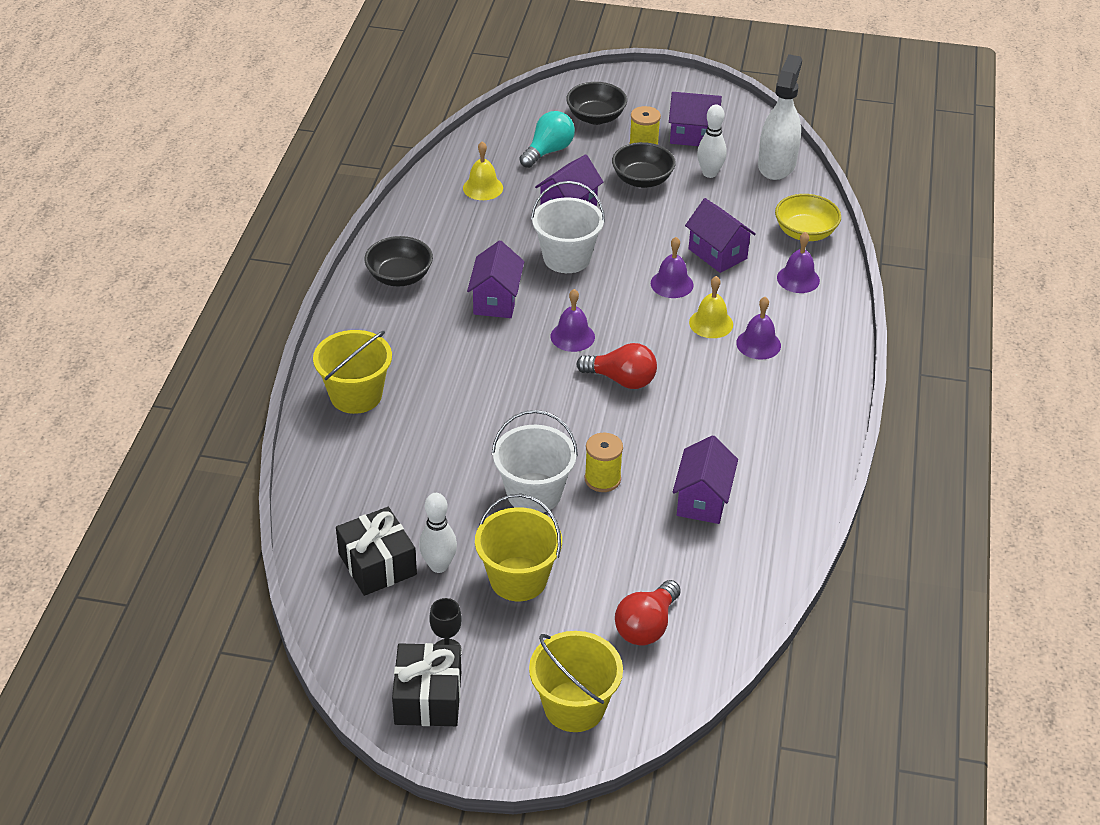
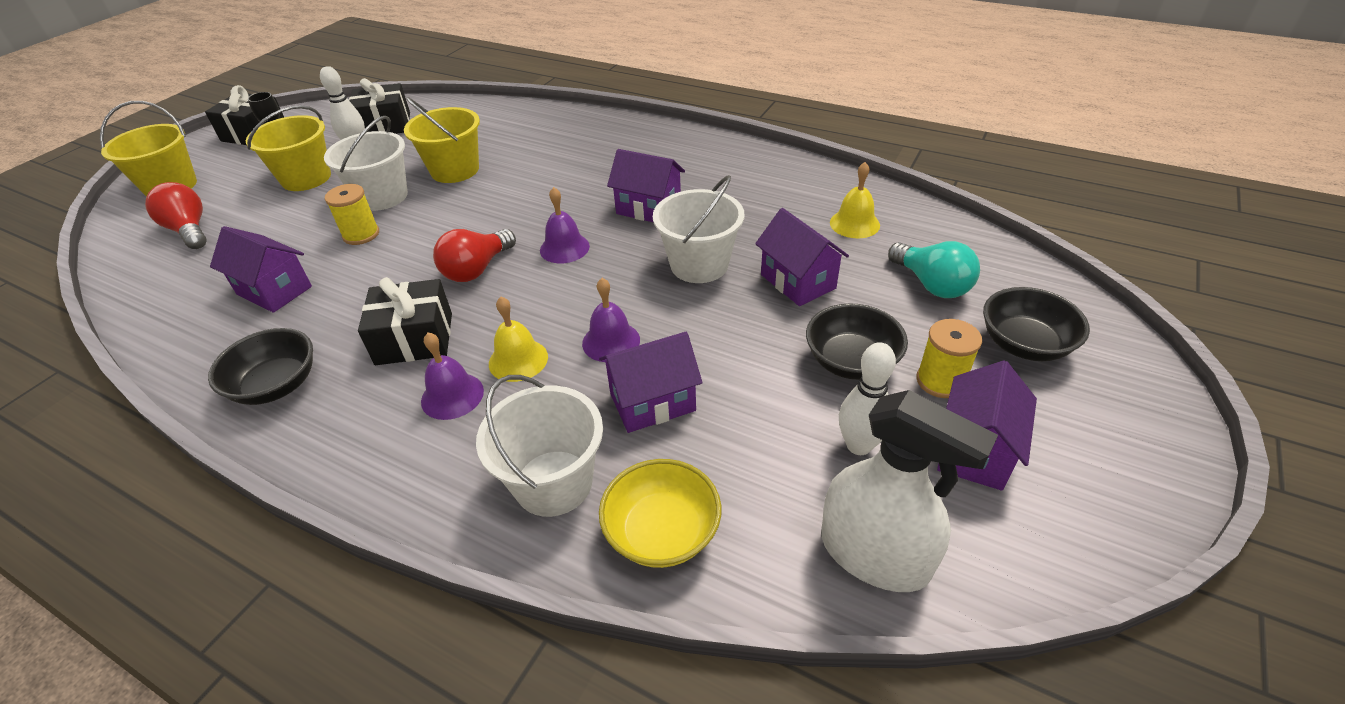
camera: 110 degrees right, 0 degrees up
yellow bucket [313,330,392,414] -> yellow bucket moved to [404,97,480,183]
black bowl [364,236,433,286] -> black bowl moved to [208,328,313,405]
purple bell [777,232,820,293] -> white bucket [476,375,603,517]
none -> black gift [358,277,452,365]

